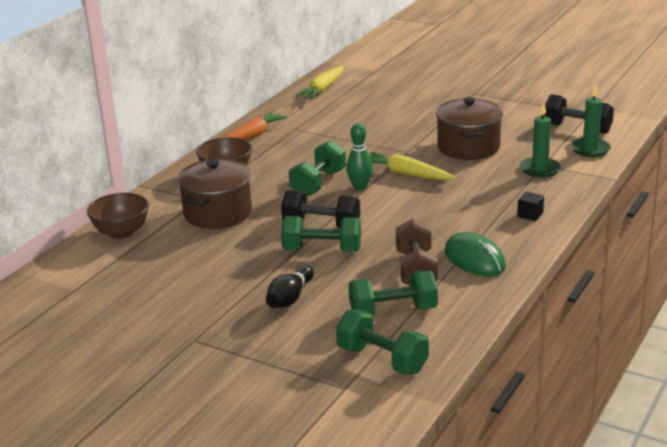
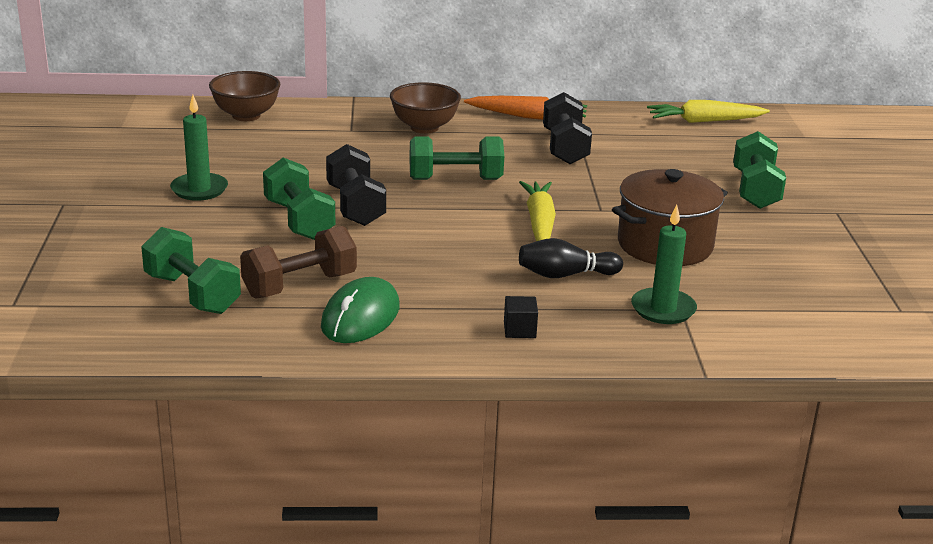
camera: 55 degrees right, 0 degrees up
brown pot [177,159,252,229] -> none
black bowling pin [266,265,314,308] -> black bowling pin moved to [519,238,623,278]
green dumbbell [336,310,429,375] -> green dumbbell moved to [733,131,786,209]
green bowling pin [346,123,373,190] -> none
black dumbbell [544,94,614,134] -> black dumbbell moved to [543,92,592,164]
green candle [571,84,611,157] -> green candle moved to [170,95,228,201]

